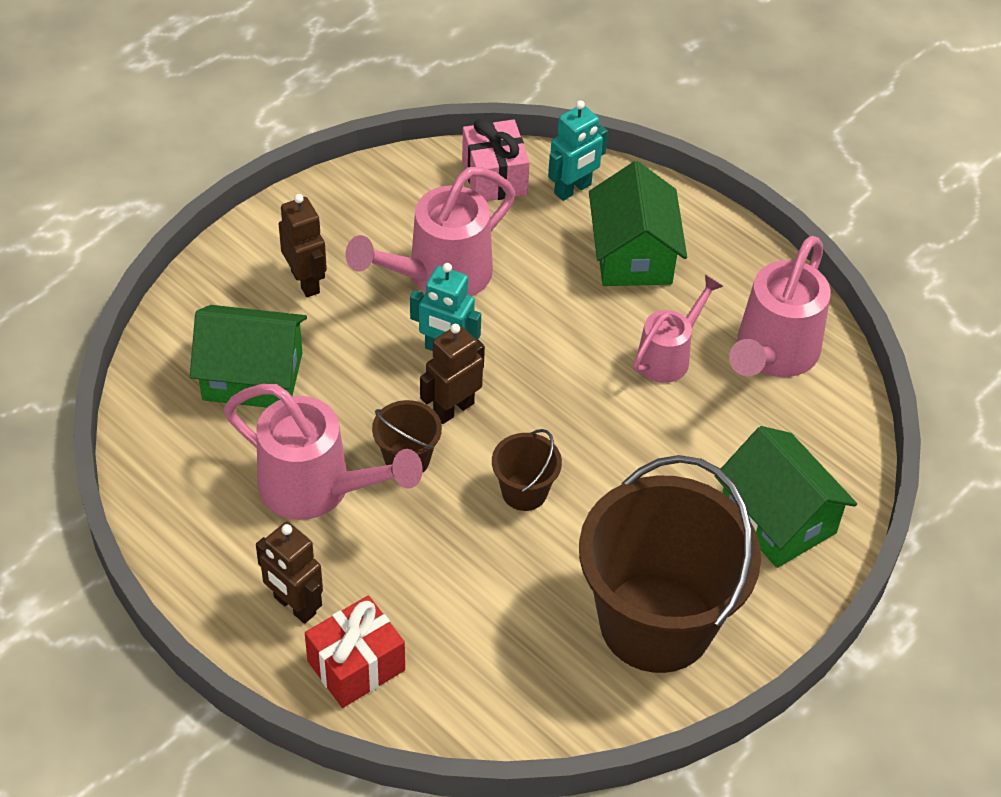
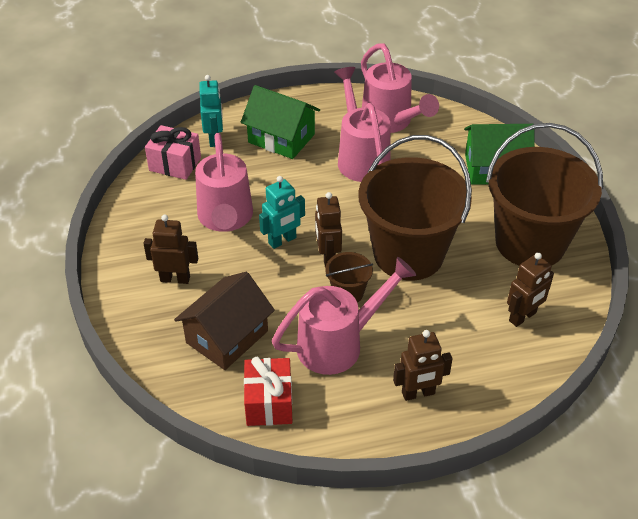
camera: 55 degrees left, 5 degrees down
green house [190,305,307,408] -> brown house [174,272,275,370]
red gift [305,596,405,708] -> red gift moved to [244,357,293,426]
brown bucket [492,429,562,511] -> brown bucket [358,135,472,281], size x2.38
pink watering can [633,275,723,383] -> pink watering can [334,67,390,182], size x1.61
none -> brown robot [507,252,554,327]

